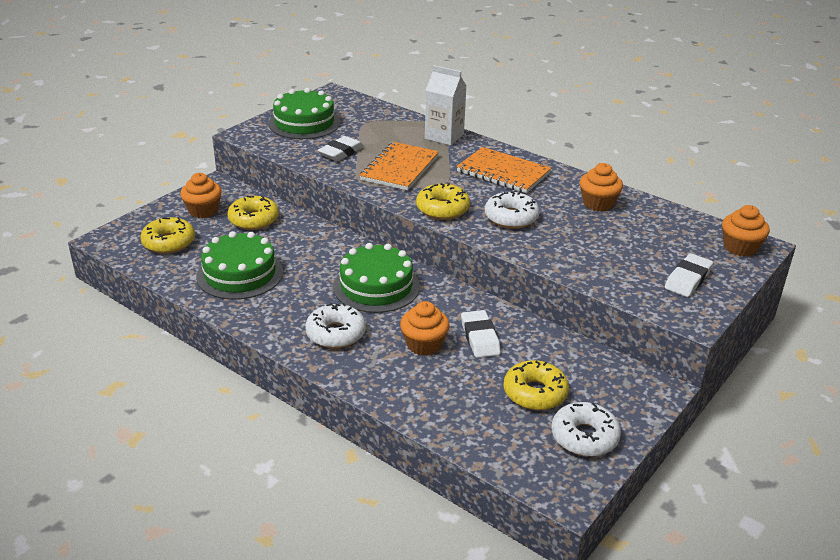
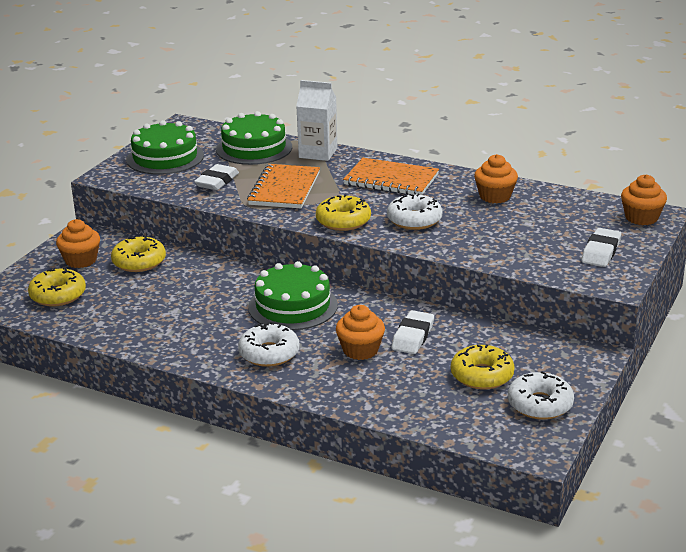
camera: 10 degrees left, 5 degrees down
green cake [196,231,283,300] -> green cake moved to [216,111,292,165]
white eraser [461,310,501,358] -> white eraser turned 45 degrees clockwise [391,310,434,354]

